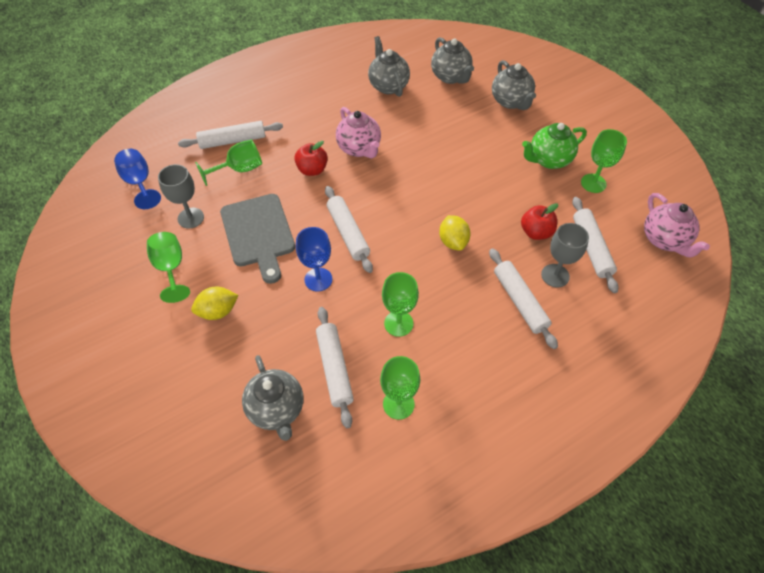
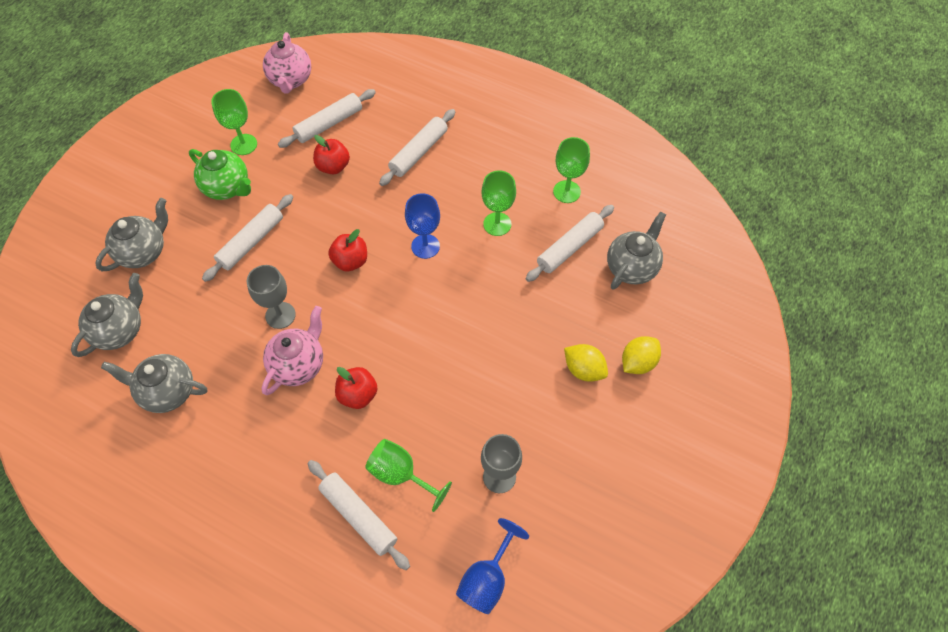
camera: 120 degrees left, 5 degrees up
green goblet [147,232,190,303] -> none
grey cutting board [220,194,295,284] -> none
blue goblet [296,227,332,292] -> blue goblet moved to [405,193,440,259]
white rolling pin [325,186,373,273] -> white rolling pin moved to [202,194,293,282]
grey teapot [368,36,410,97] -> grey teapot turned 60 degrees clockwise [101,354,207,413]
yellow lemon [439,215,471,251] -> yellow lemon moved to [622,336,661,374]
grey goblet [541,223,589,287] -> grey goblet moved to [247,265,296,329]
pink teapot [644,193,710,257] -> pink teapot turned 135 degrees clockwise [263,32,311,94]
none -> red apple [328,229,367,271]

